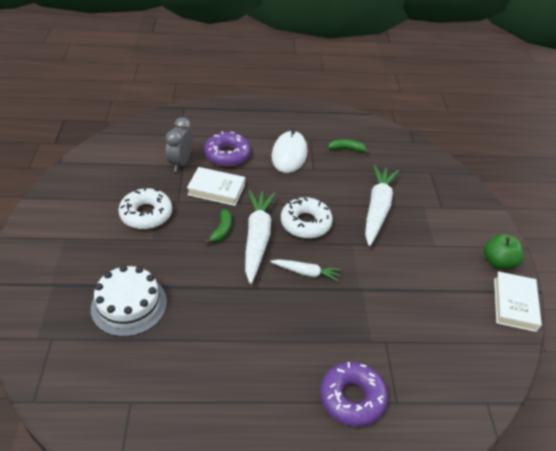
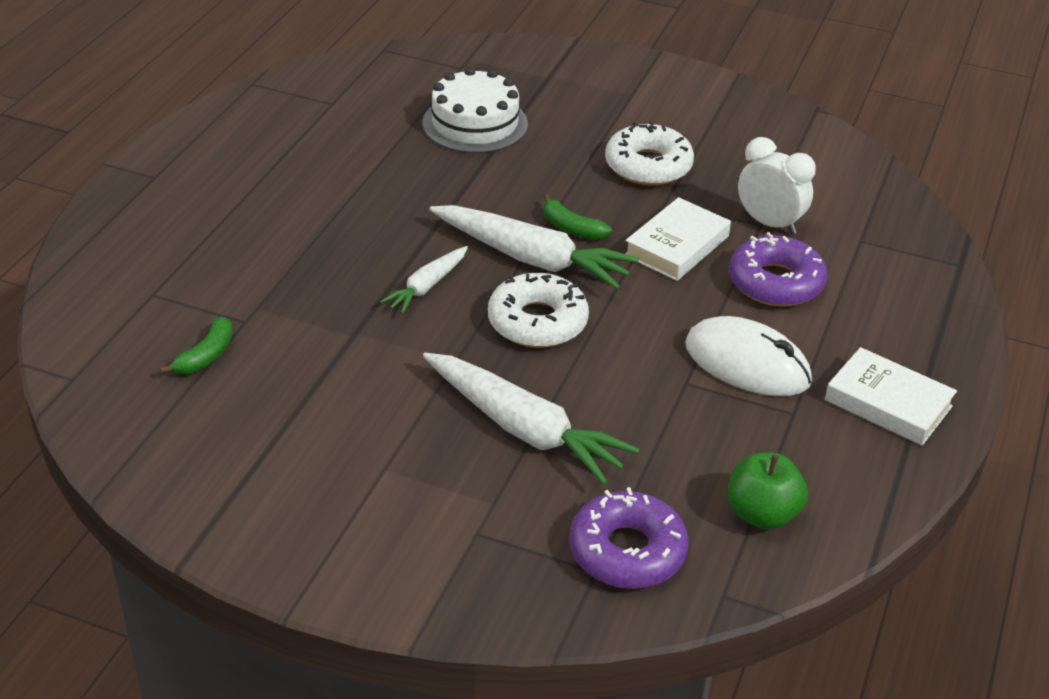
camera: 115 degrees right, 5 degrees down
grey clock [166,117,193,172] -> white clock [738,137,816,235]
purple donut [320,362,388,427] -> purple donut moved to [569,487,688,589]
green banana [328,139,370,154] -> green banana moved to [160,317,233,374]
green apple [484,234,523,270] -> green apple moved to [728,453,808,530]
white book [494,271,542,332] -> white book moved to [825,347,957,446]

